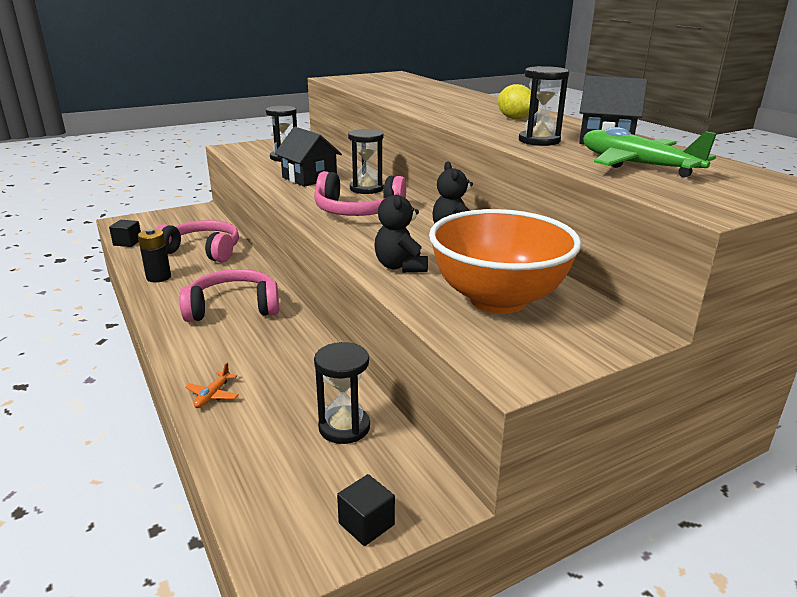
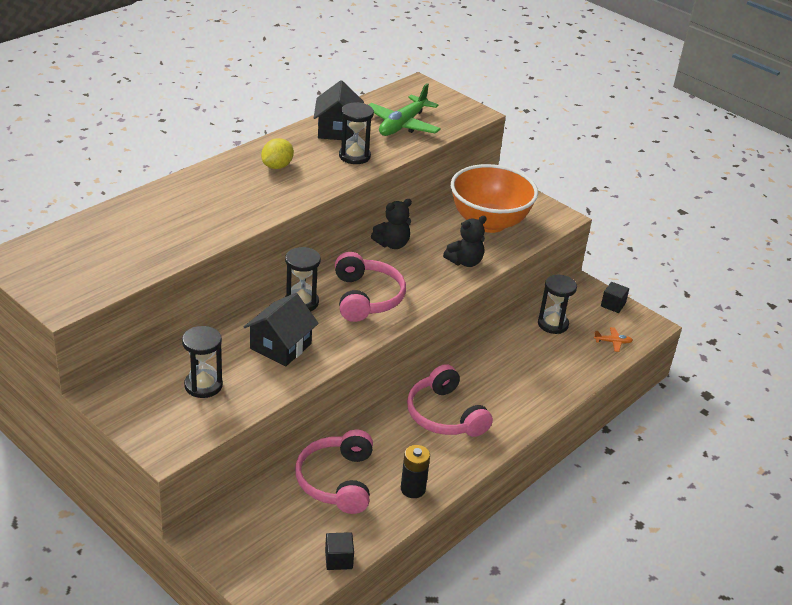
camera: 110 degrees left, 10 degrees up
orange plane [185,363,239,408] -> orange plane moved to [594,327,633,352]

